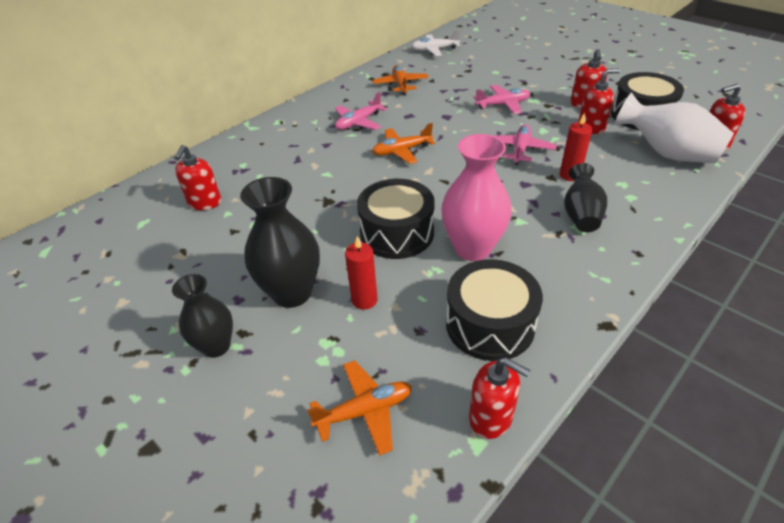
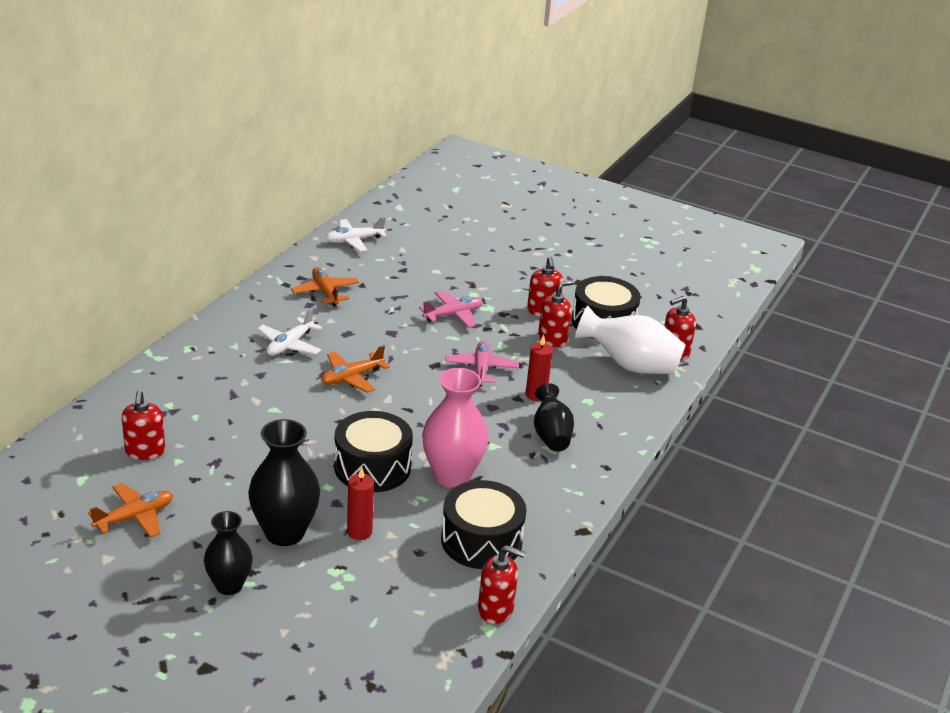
camera: 20 degrees left, 10 degrees down
orange plane [307,360,412,456] -> orange plane moved to [88,483,173,538]
pink plane [335,92,387,130] -> white plane [257,308,322,356]

